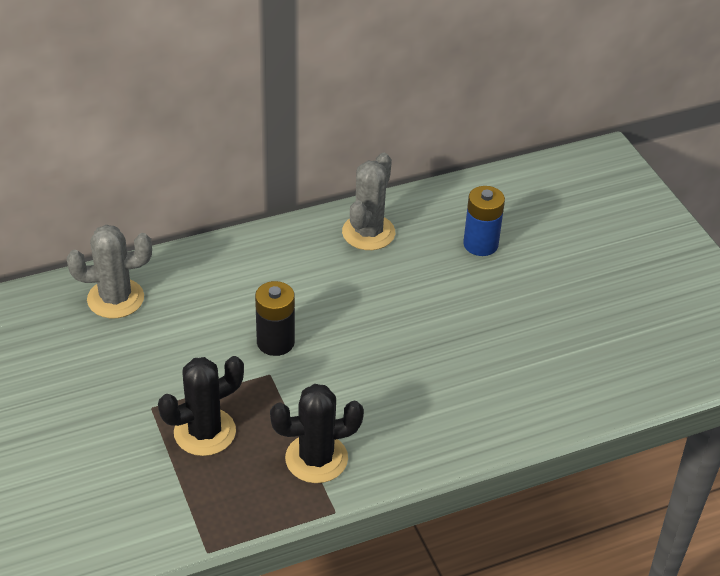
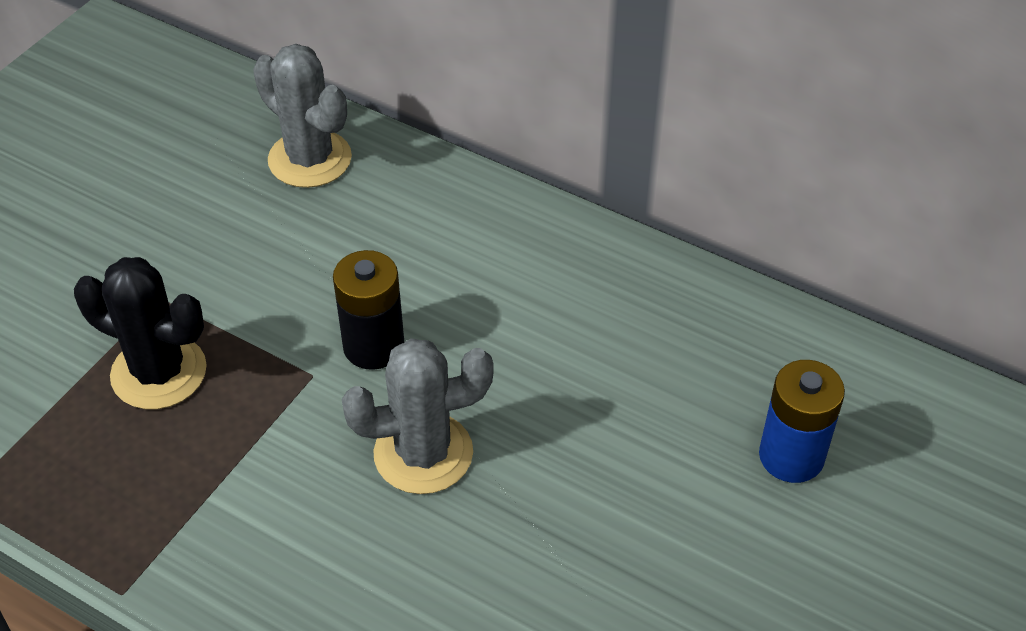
camera: 55 degrees right, 5 degrees up
black cactus [270,384,364,483] -> none
grey cactus [342,153,395,250] -> grey cactus moved to [342,338,494,494]

